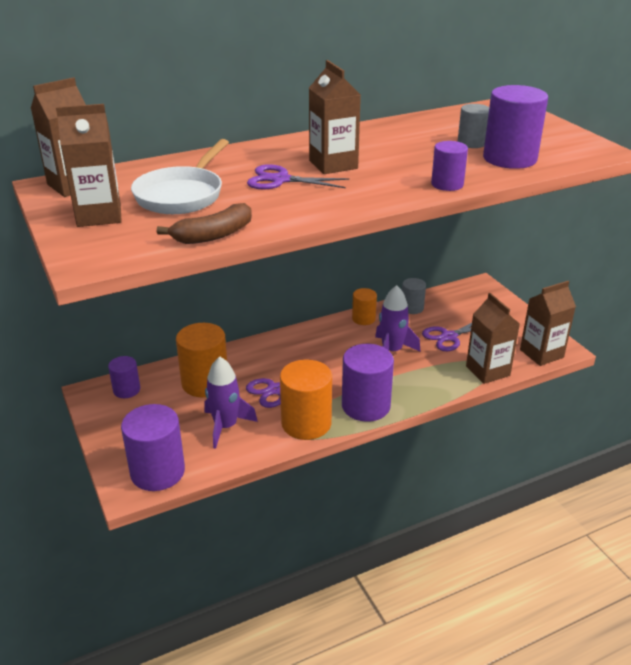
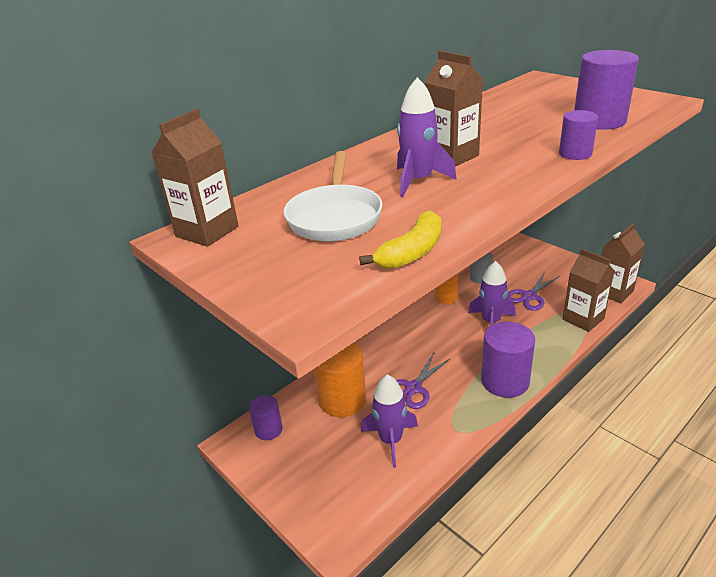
camera: 15 degrees left, 0 degrees up
brown carton [56,104,122,227] -> none
purple cylinder [121,404,185,491] -> none
brown banana [157,203,252,244] -> yellow banana [359,211,441,269]
purple scissors [247,164,349,189] -> purple rocket [397,77,457,197]
orange cylinder [280,359,332,440] -> none
grey cylinder [457,104,489,148] -> none

